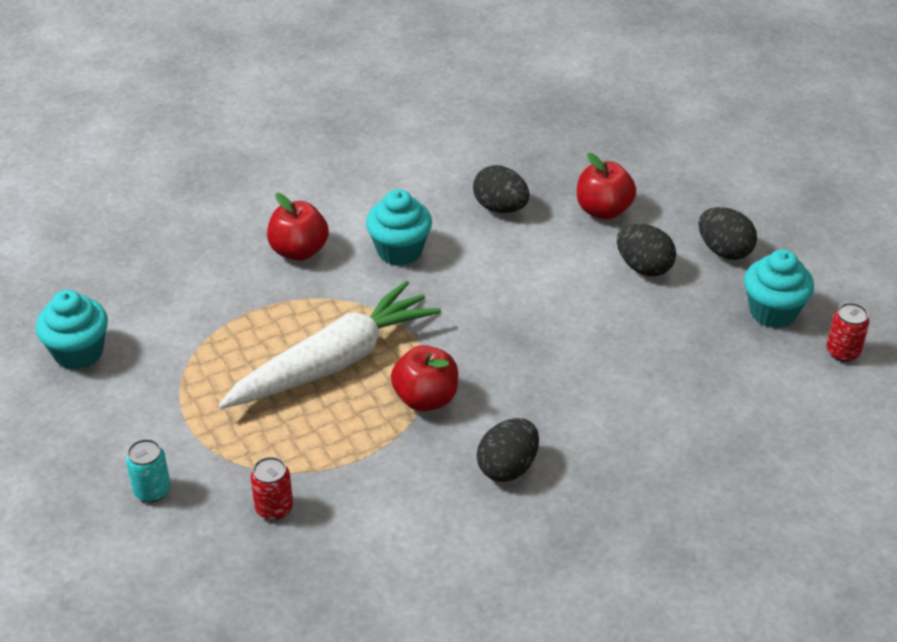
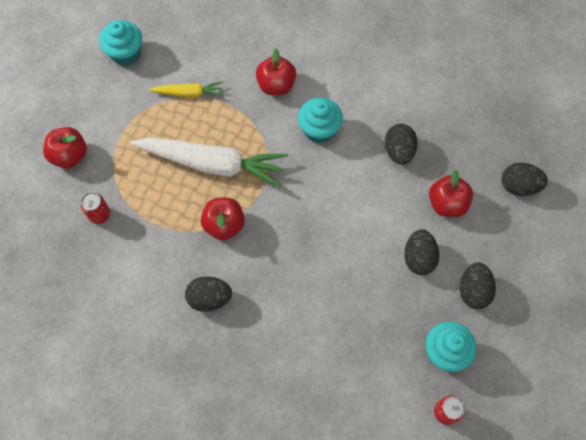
camera: 50 degrees right, 25 degrees up
turquoise can [126,439,171,502] -> red apple [43,127,87,168]
none -> yellow carrot [149,81,223,97]
none -> black egg [502,163,548,196]

